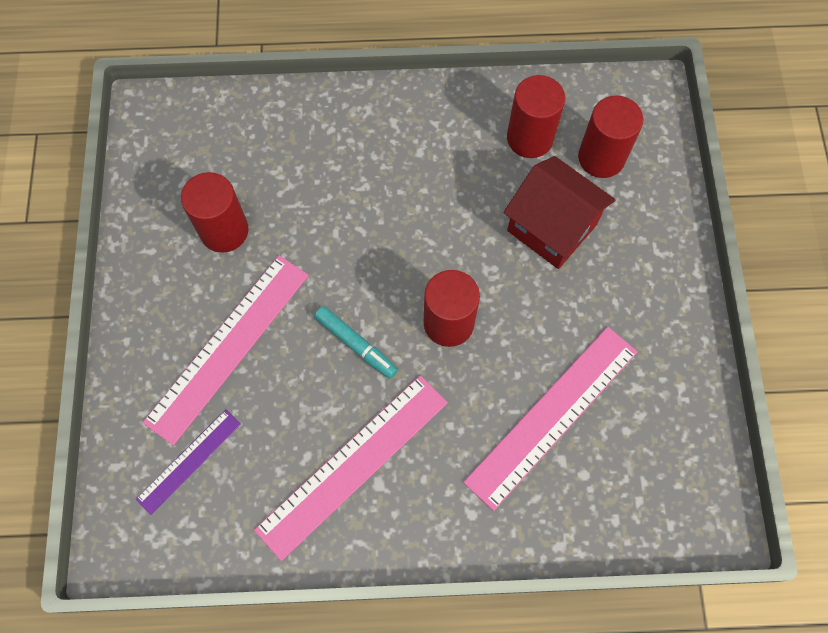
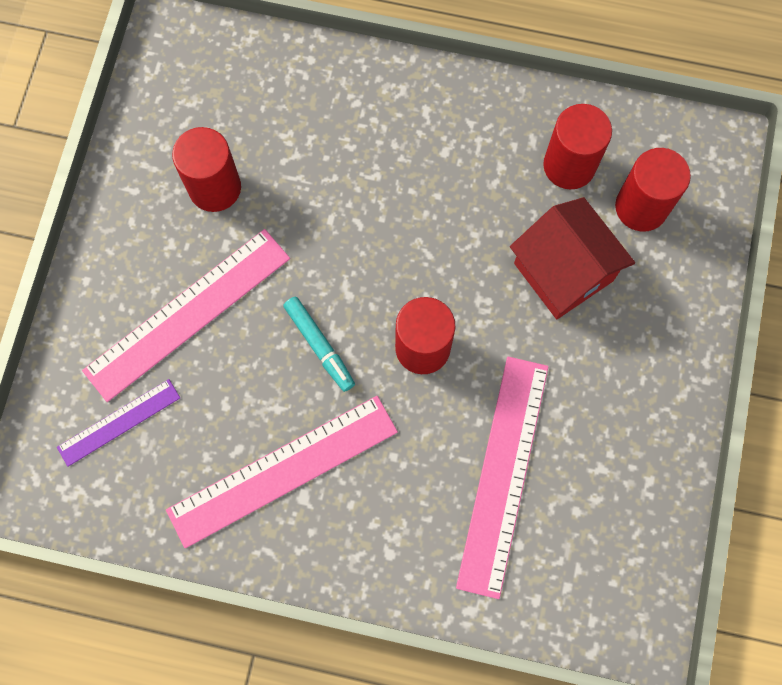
camera: 15 degrees right, 5 degrees up
pink ruler [463,327,638,511] -> pink ruler turned 45 degrees counterclockwise [456,357,549,599]

